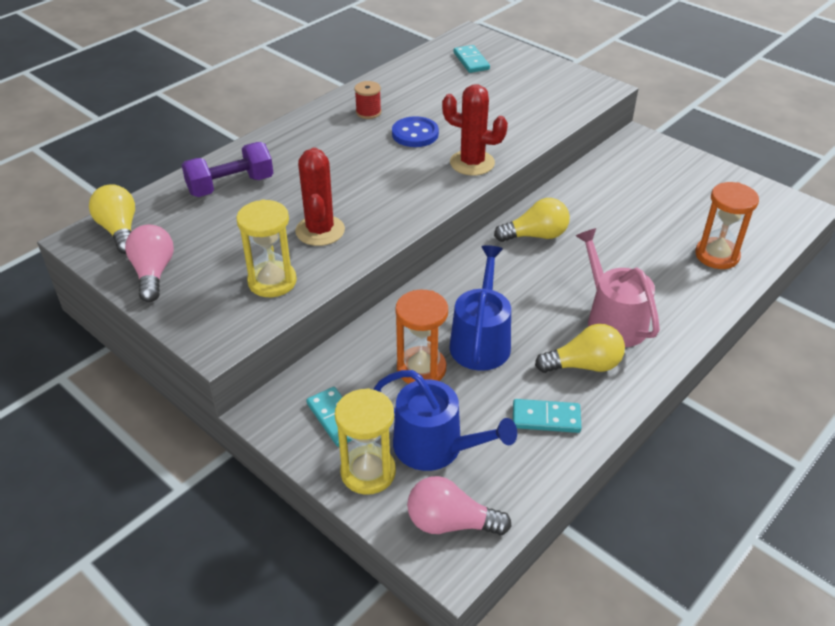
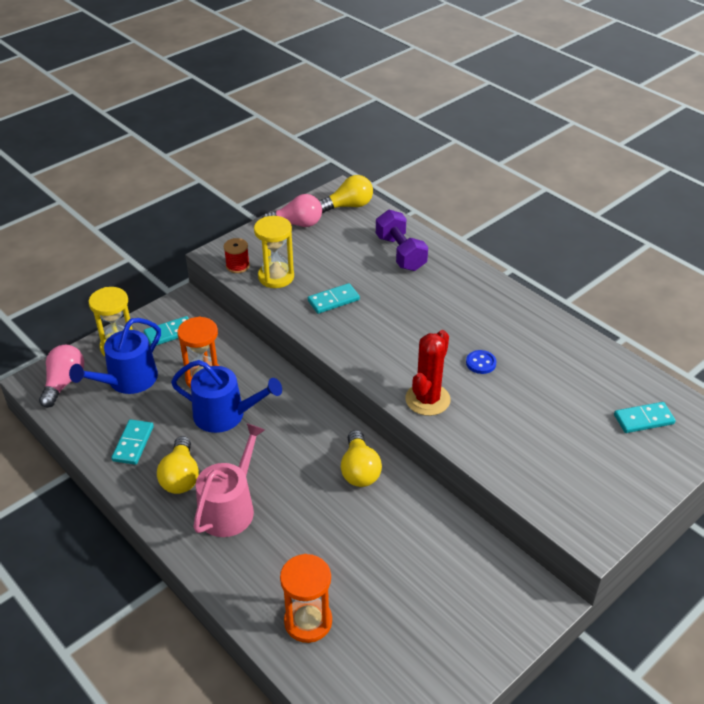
camera: 95 degrees right, 0 degrees up
red cactus [295,147,345,246] -> turquoise domino [308,283,360,314]
red spool [355,81,381,119] -> red spool moved to [224,238,250,273]
blue button [392,116,439,147] -> blue button [466,350,497,374], size x0.64
pink watering can [576,228,660,347] -> pink watering can turned 45 degrees counterclockwise [193,423,265,537]

